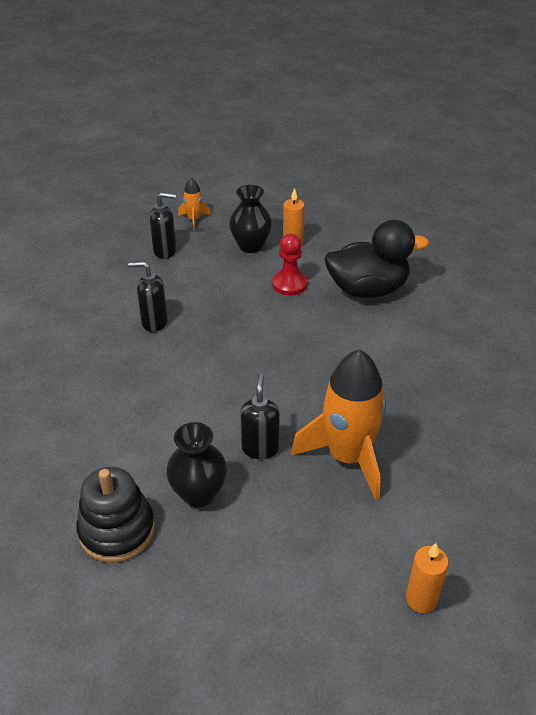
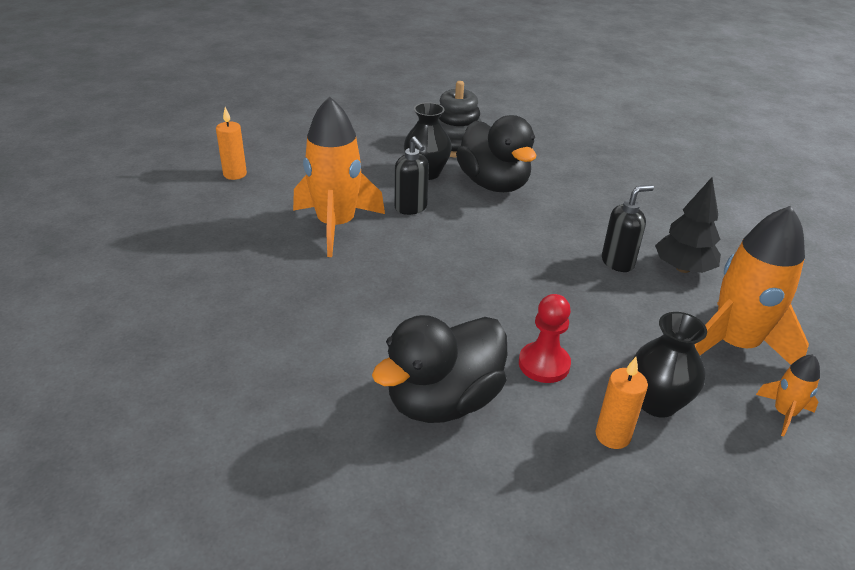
camera: 145 degrees right, 5 degrees down
black soap dispenser [149,192,176,259] -> orange rocket [694,206,809,365]
none -> black duck [456,115,536,192]
none -> black tree [655,177,721,273]

